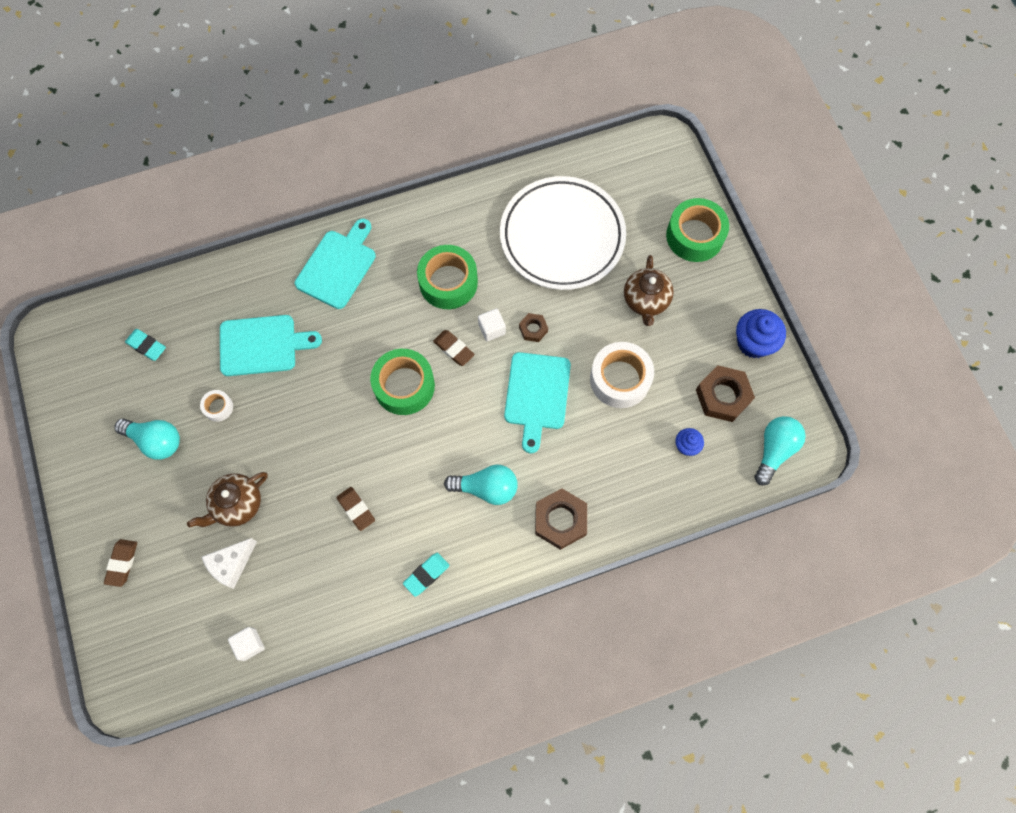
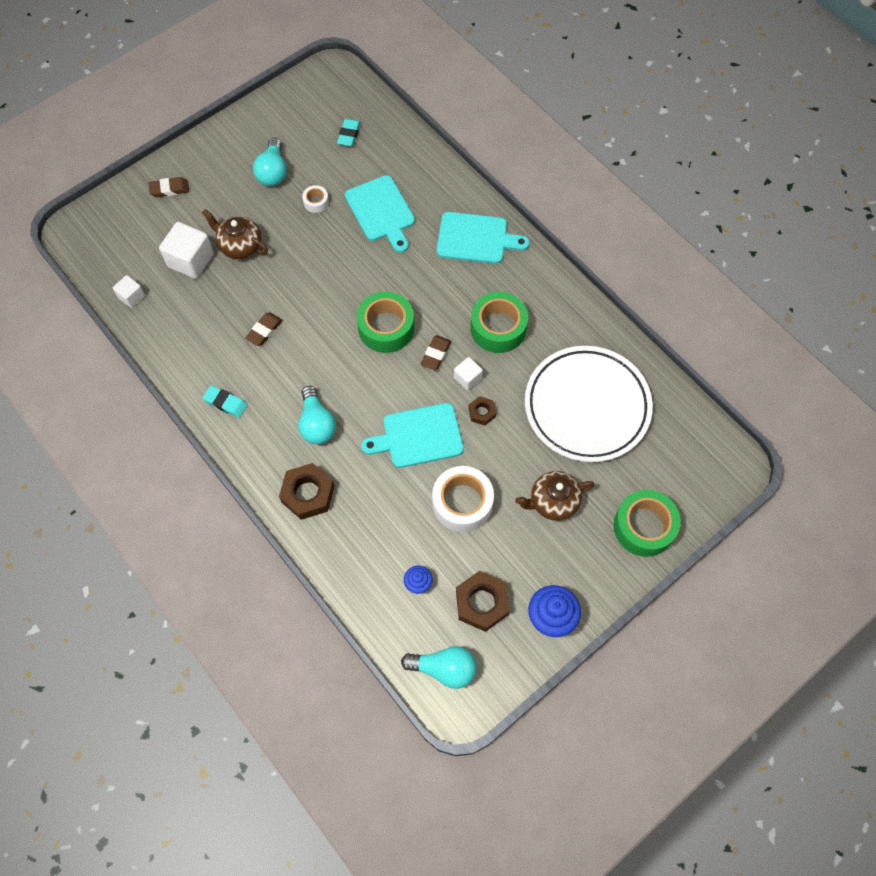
camera: 70 degrees right, 5 degrees down
white cheese [202,538,257,589] -> white cube [159,222,214,279]

